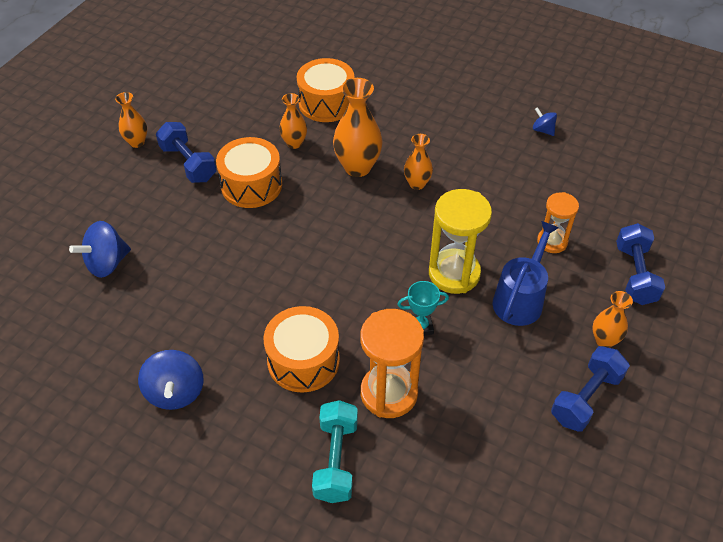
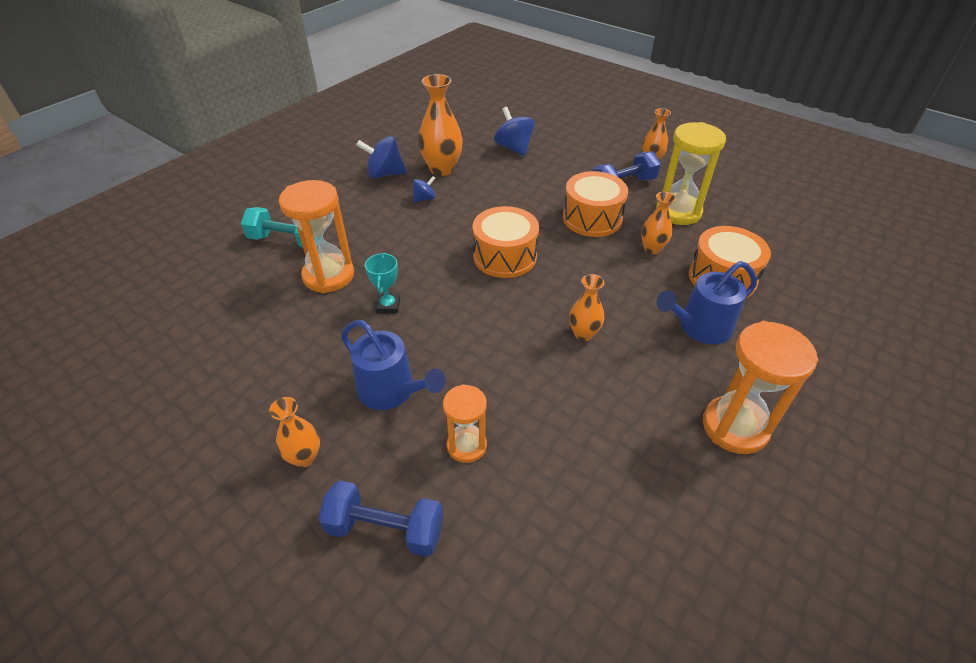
camera: 100 degrees right, 5 degrees down
orange drum [264,306,340,393] -> orange drum moved to [473,206,539,278]
orange vase [333,78,383,177] -> orange vase moved to [418,74,463,176]
yellow hourglass [429,189,492,294] -> yellow hourglass moved to [656,122,726,225]
blue spinning top [533,107,557,136] -> blue spinning top moved to [413,176,435,203]
blue dumbbell [551,346,630,432] -> none
none -> blue watering can [656,261,757,344]
none -> orange hourglass [703,321,819,454]

